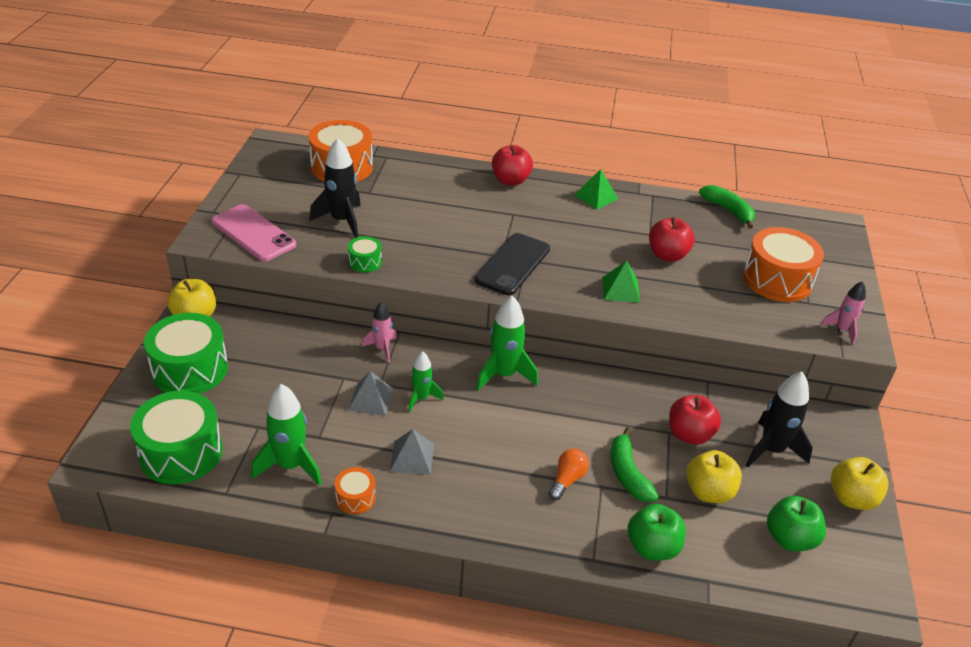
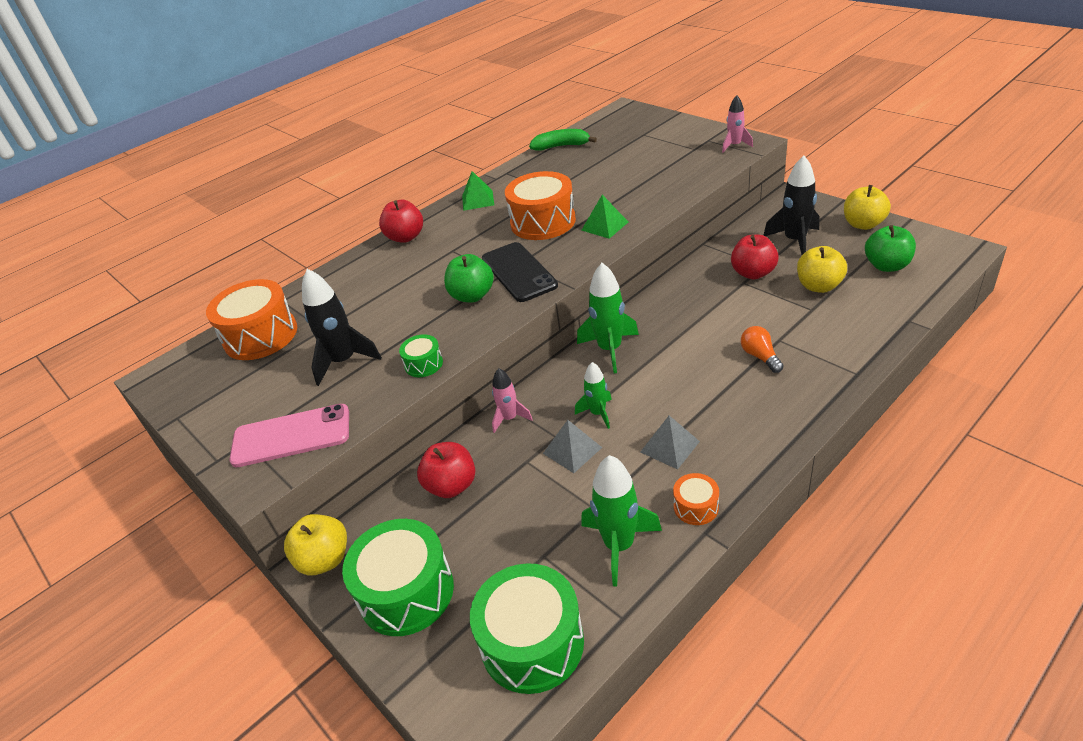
camera: 45 degrees left, 0 degrees up
green banana [611,427,659,502] -> none
green apple [628,504,686,561] -> green apple moved to [444,254,494,302]
red apple [649,217,695,262] -> red apple moved to [417,442,475,498]
orange drum [743,227,824,302] -> orange drum moved to [505,171,576,240]

